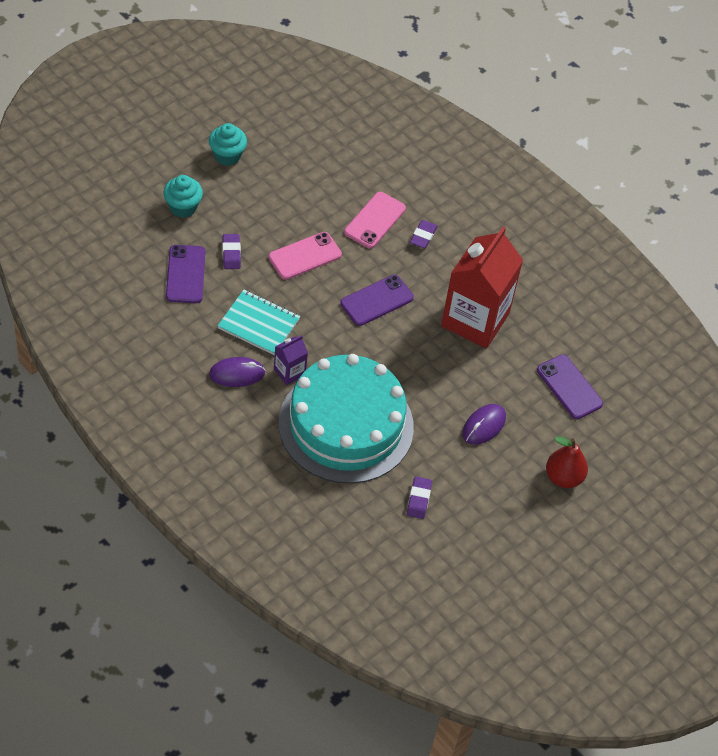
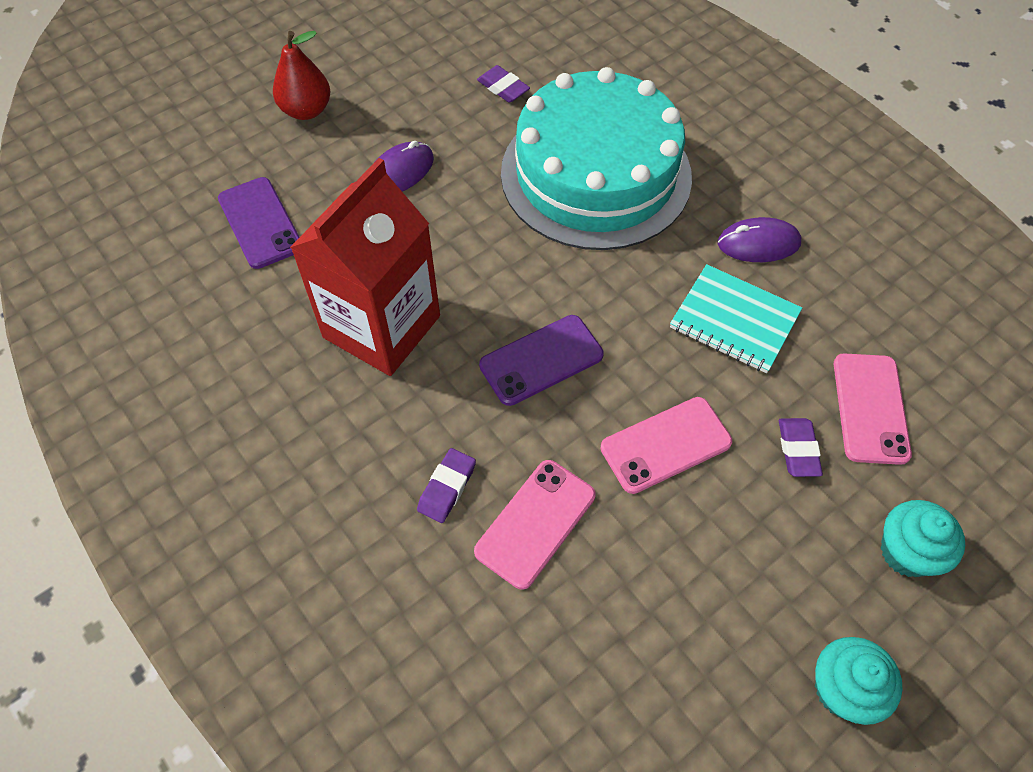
camera: 170 degrees left, 5 degrees up
purple phone [166,245,206,303] -> pink phone [834,353,912,465]
purple carton [274,335,308,385] -> none
purple eraser [407,477,432,519] -> purple eraser turned 60 degrees counterclockwise [477,65,530,103]

